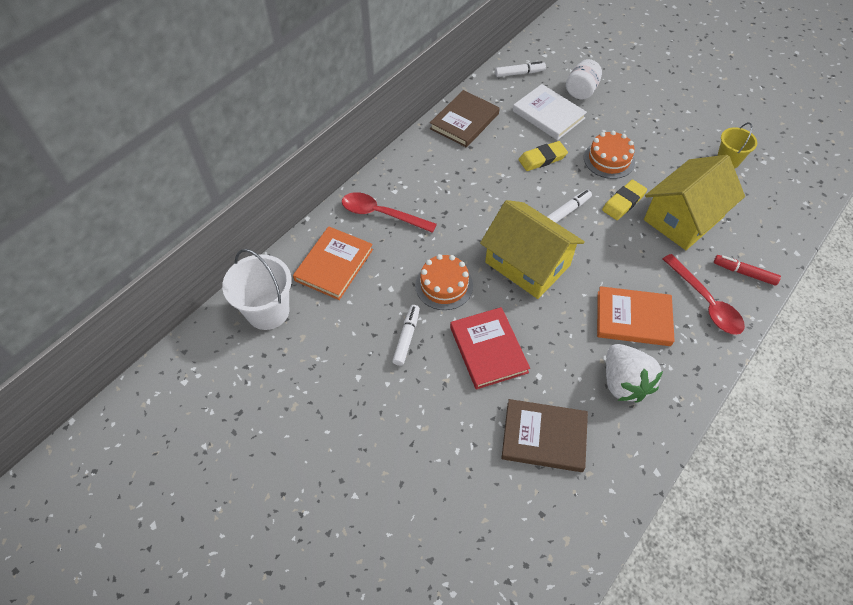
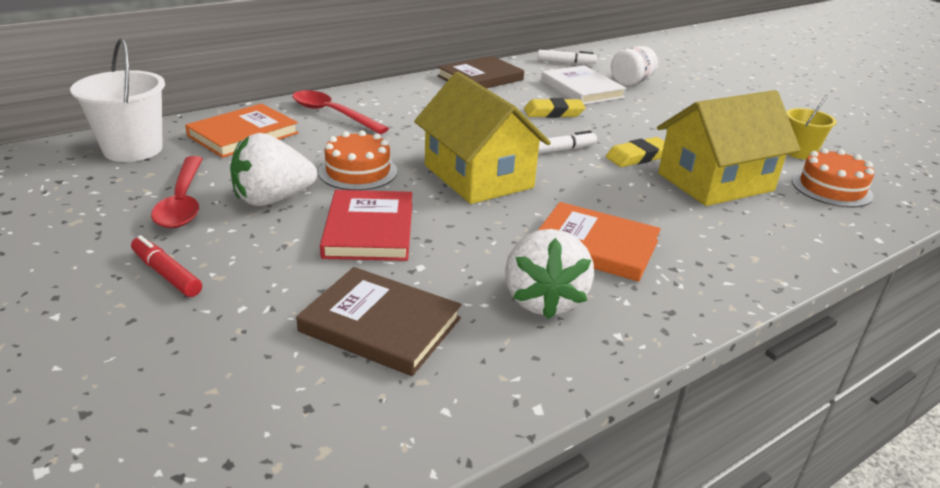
camera: 15 degrees right, 25 degrees down
white marker [392,305,420,366] -> white strawberry [230,133,317,206]
orange cake [584,131,635,179] -> orange cake moved to [792,148,874,207]
red spoon [663,254,745,335] -> red spoon moved to [151,156,203,228]
red marker [714,255,781,286] -> red marker moved to [131,235,202,297]

